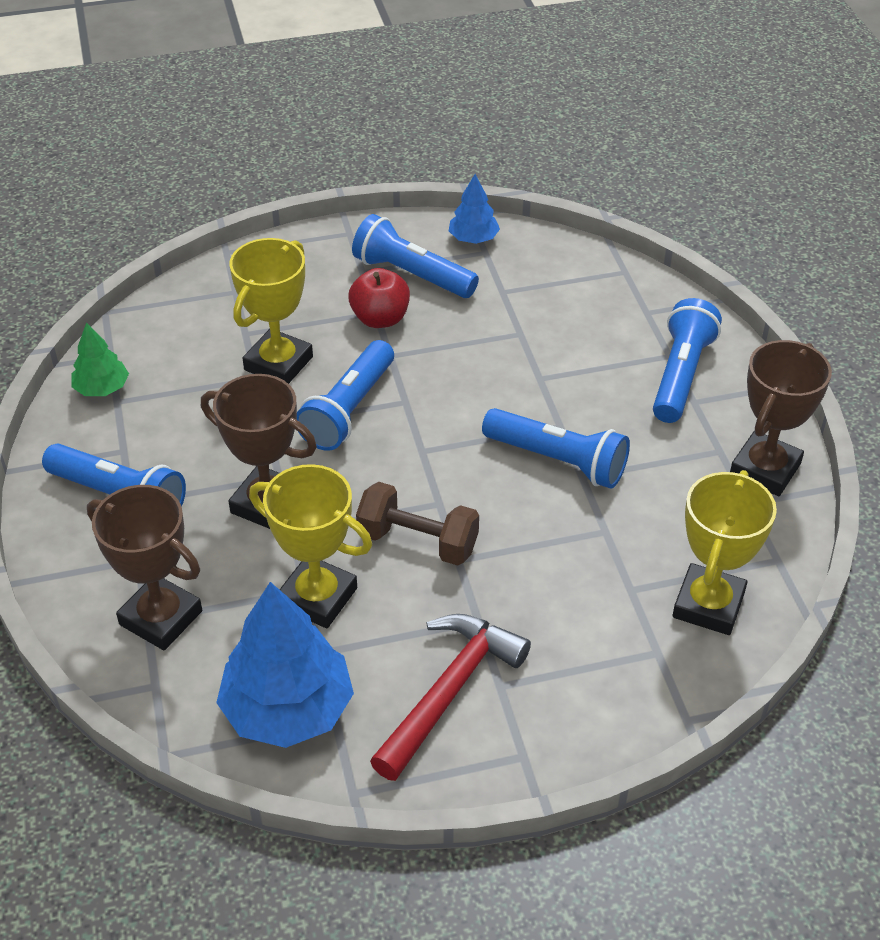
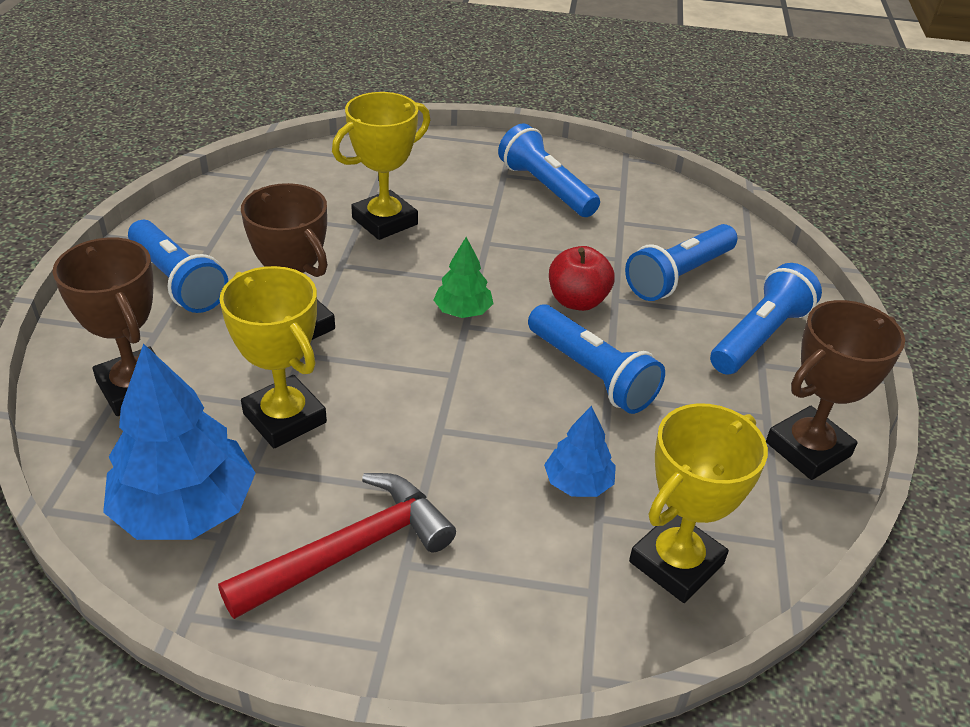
camera: 20 degrees right, 5 degrees down
green tree [72,323,129,396] -> green tree moved to [434,237,494,318]
blue flashlight [297,340,394,451] -> blue flashlight moved to [625,224,737,301]
red apple [348,268,410,328] -> red apple moved to [549,246,615,311]
brown dumbbell [356,482,479,566] -> none
blue tree [449,174,500,244] -> blue tree moved to [544,406,616,497]

